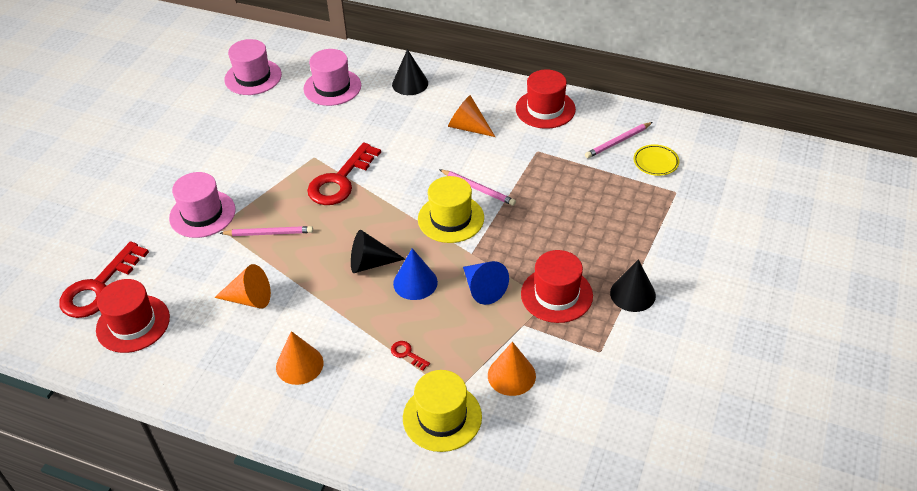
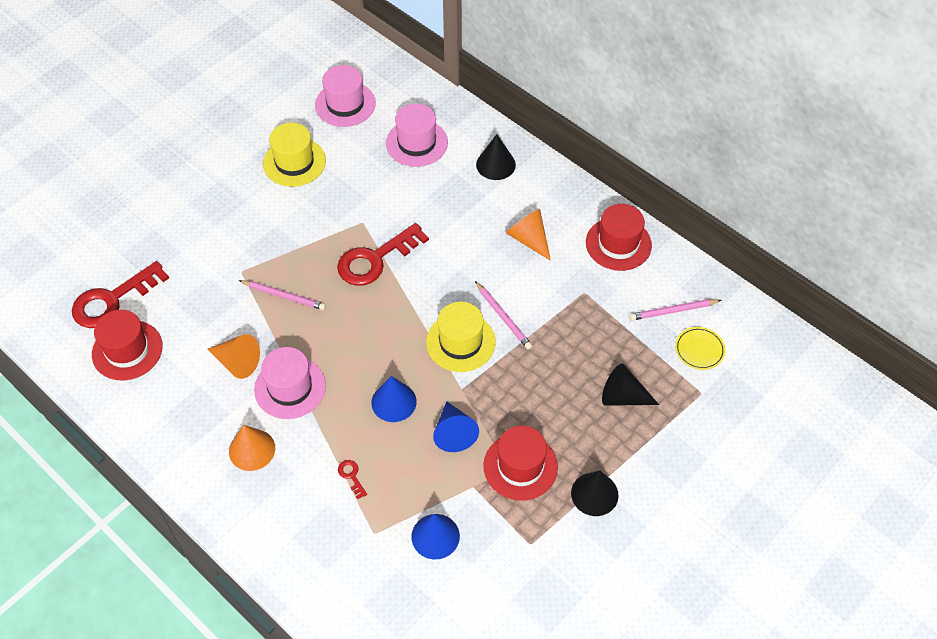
camera: 20 degrees right, 10 degrees up
pink hat [169,172,236,238] -> pink hat moved to [254,347,326,419]
black cone [351,230,405,273] -> black cone moved to [602,363,659,406]
yellow hat [403,370,482,452] -> yellow hat moved to [263,123,326,187]
orange cone [488,342,536,396] -> blue cone [412,514,460,559]

